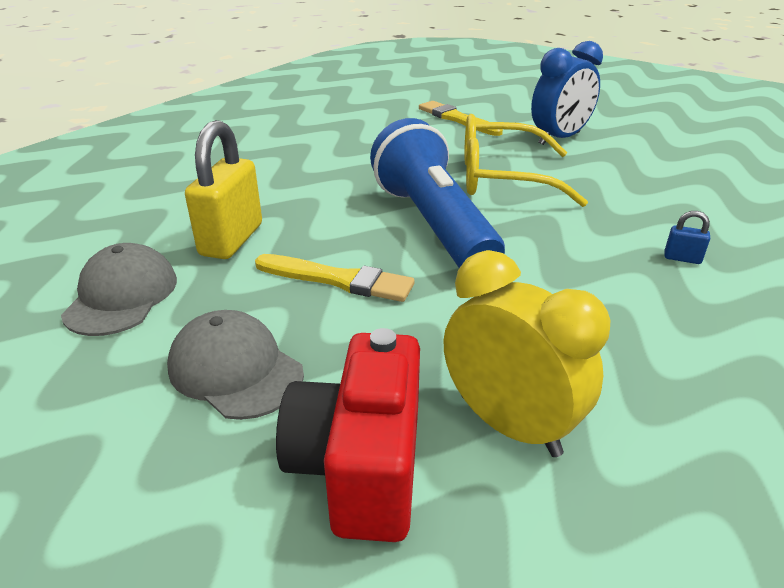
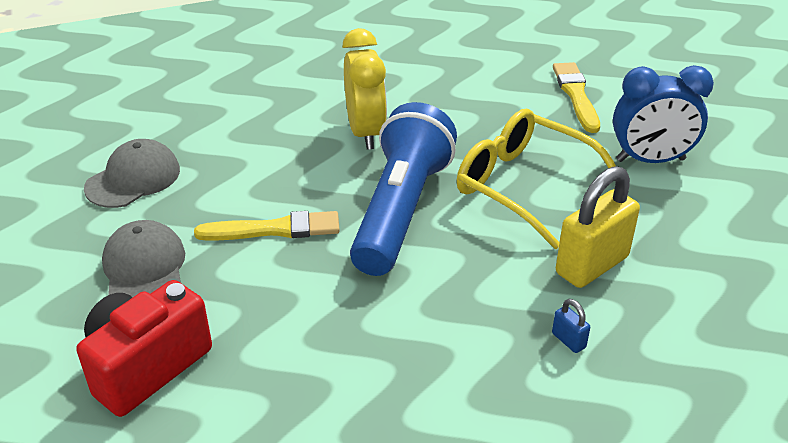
camera: 35 degrees right, 5 degrees up
yellow padlock [185,120,262,259] -> yellow padlock moved to [556,166,640,288]
yellow brush [255,254,415,302] -> yellow brush turned 60 degrees counterclockwise [194,211,340,241]
yellow clock [444,250,611,457] -> yellow clock moved to [342,28,387,150]

